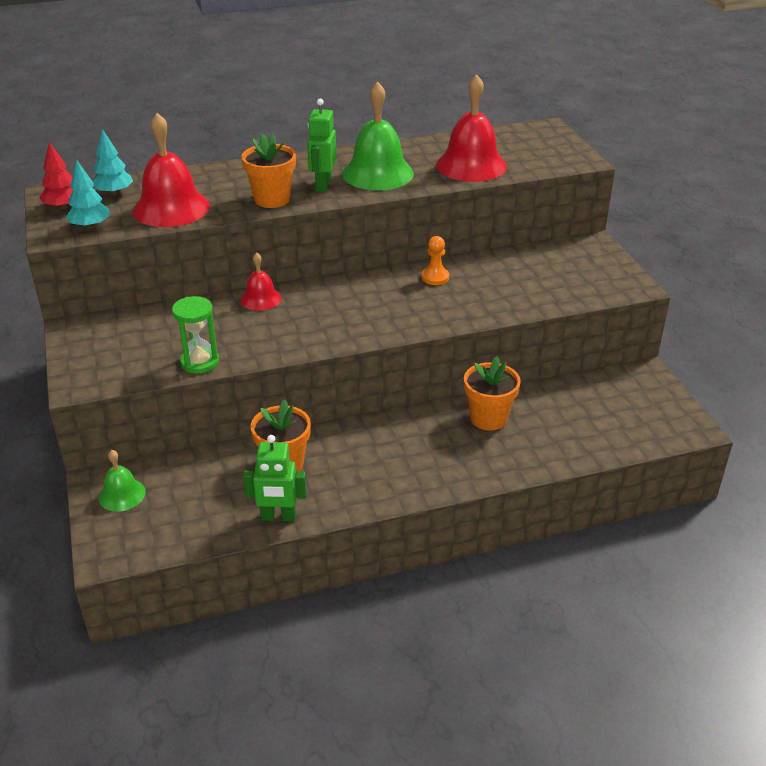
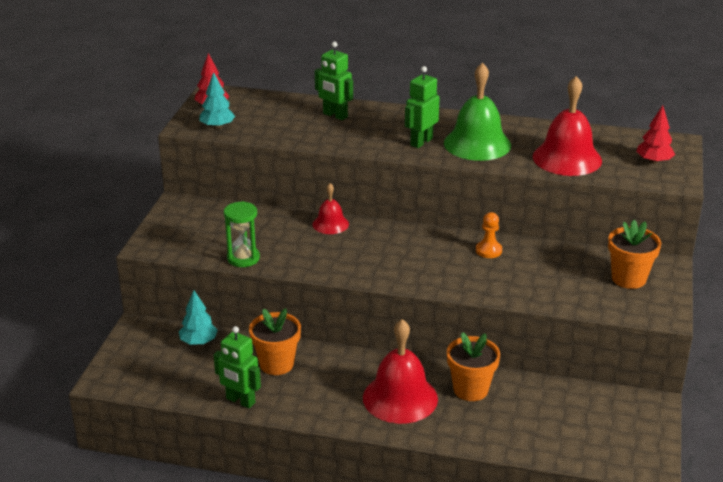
camera: 30 degrees right, 5 degrees down
turquoise tree [93,129,133,195] -> turquoise tree moved to [179,290,218,345]
green bell [99,450,146,512] -> none
red bell [133,113,210,227] -> red bell moved to [363,319,438,424]
orange flower pot [241,134,296,208] -> orange flower pot moved to [608,220,661,289]
none -> green robot [315,41,353,120]
none -> red tree [636,105,675,164]

